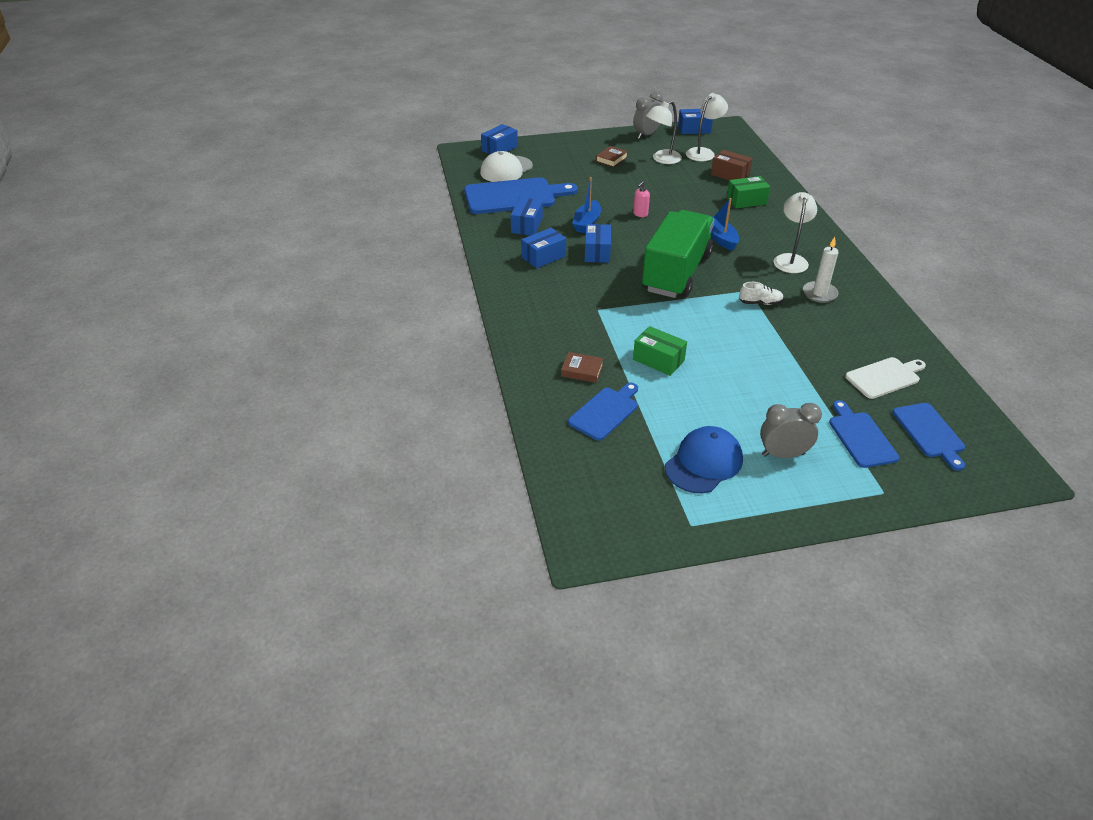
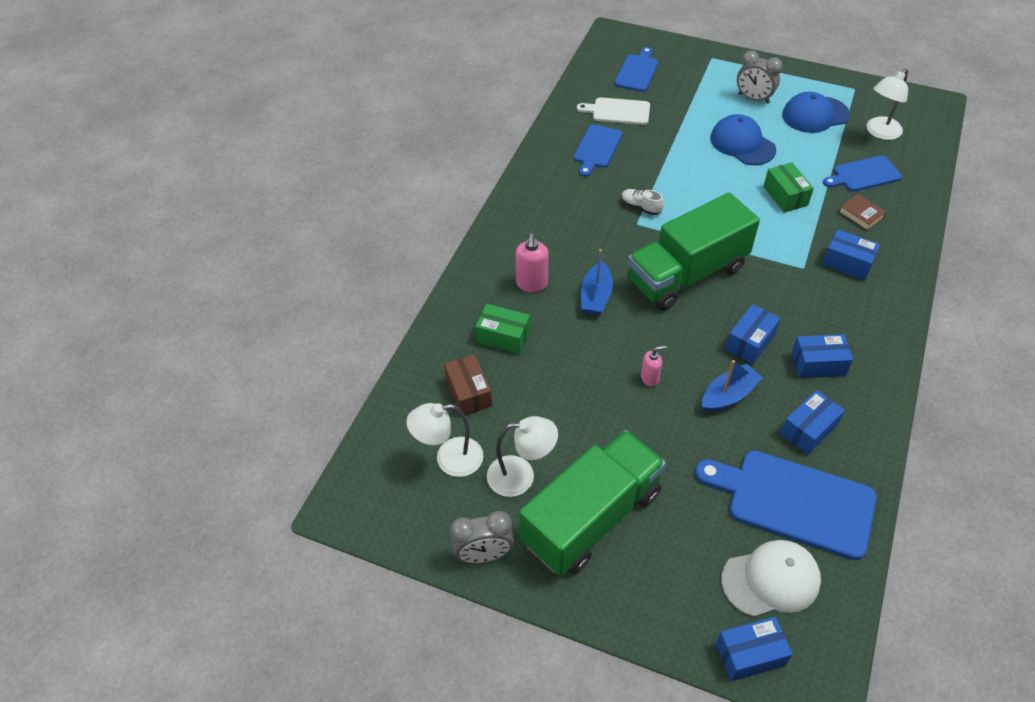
camera: 145 degrees left, 10 degrees up
brown book [596,146,628,167] -> green truck [519,430,666,576]
blue box [678,109,713,134] -> blue box moved to [822,229,881,280]
white lamp [773,192,817,273] -> white lamp moved to [866,69,908,140]
white candle [803,237,839,303] -> none
blue cutting board [829,400,899,468] -> blue cutting board moved to [574,124,622,177]
none -> pink soap dispenser [516,233,548,292]
none -> blue cap [710,114,776,165]

